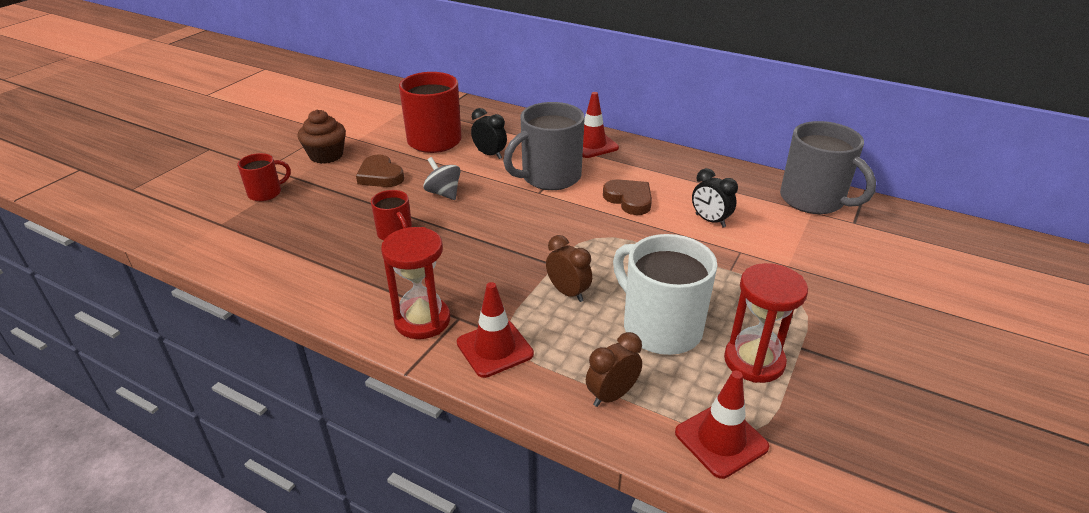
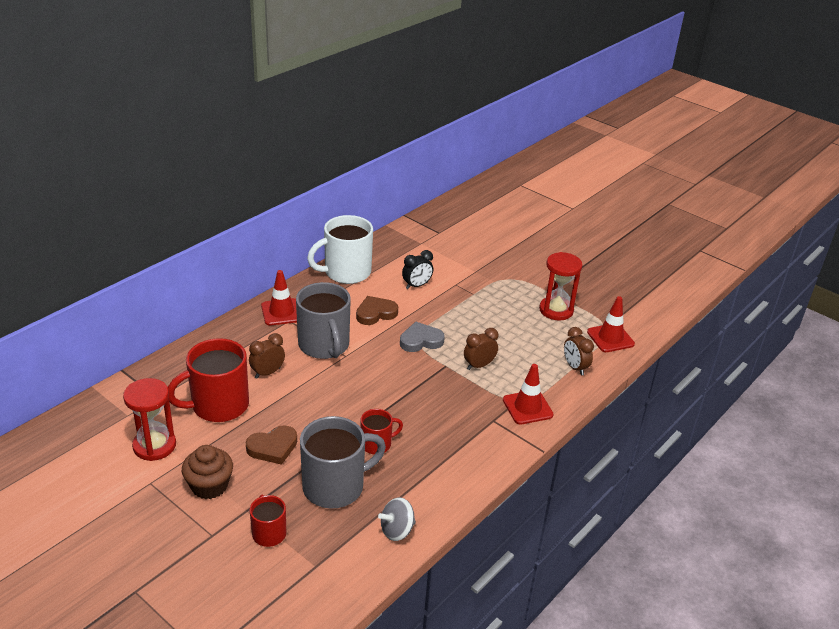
camera: 80 degrees left, 0 degrees up
red hourglass [381,227,450,339] -> red hourglass moved to [123,378,176,461]
grey spinning top [423,157,460,200] -> grey spinning top moved to [378,497,416,541]
black clock [471,108,507,159] -> brown clock [249,333,285,379]
white mug [613,234,717,355] -> white mug moved to [307,215,373,284]
grey mug [780,121,876,214] -> grey mug moved to [300,416,386,509]
none -> grey heart [400,322,445,352]

